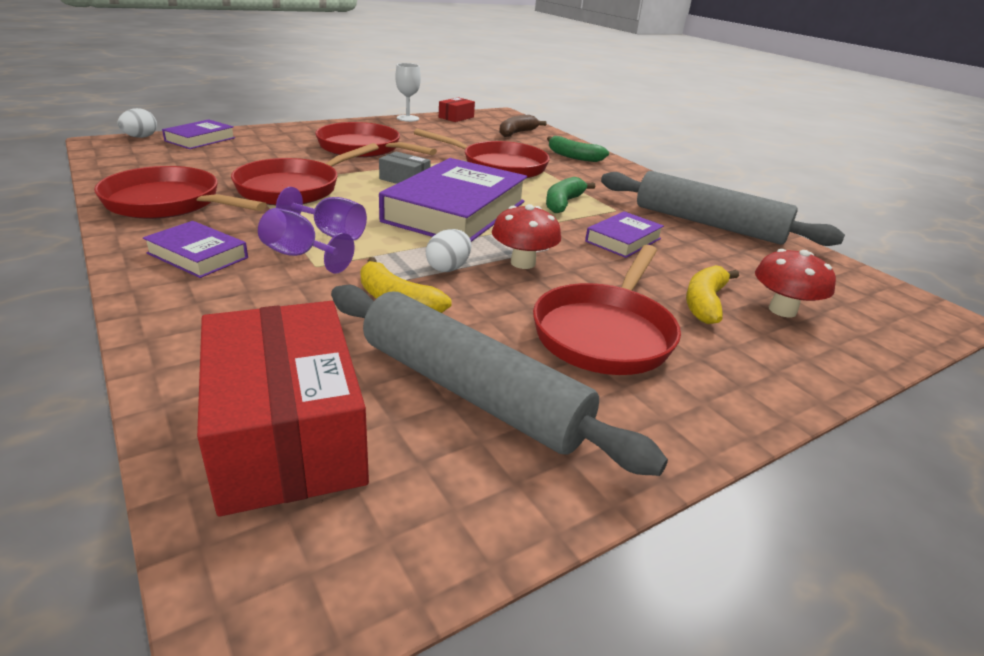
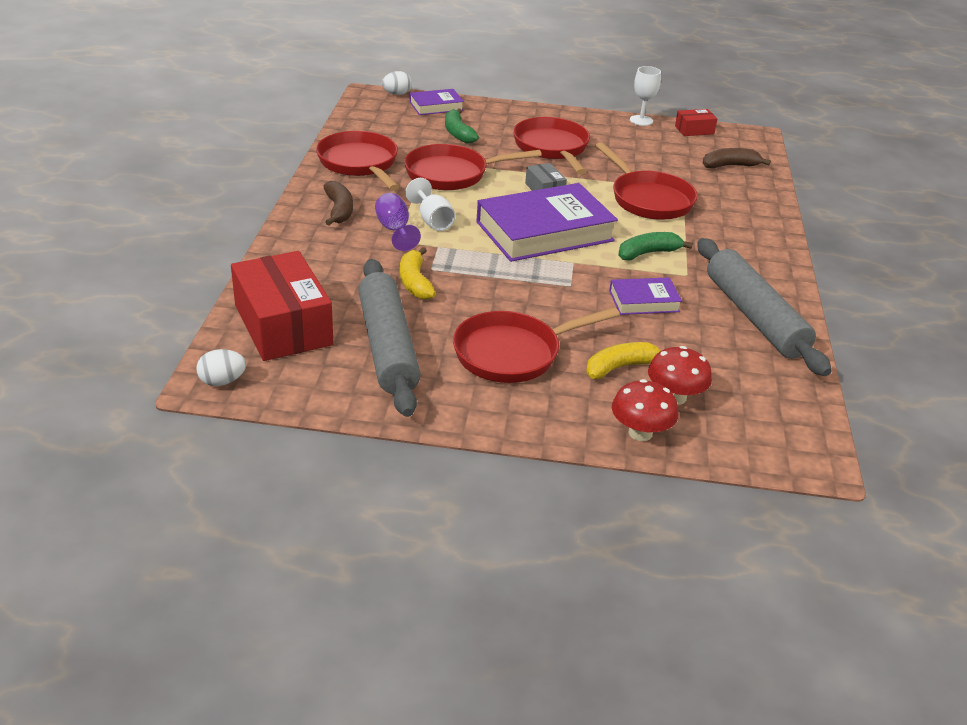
camera: 40 degrees right, 5 degrees up
purple book [143,221,248,278] -> brown banana [323,181,353,225]
red box [197,301,369,516] -> red box turned 45 degrees counterclockwise [231,251,333,361]
purple goblet [276,187,367,241] -> white goblet [405,178,455,231]
white egg [426,229,471,272] -> white egg moved to [196,349,246,386]
red mushroom [492,204,561,269] -> red mushroom moved to [612,379,678,441]
green banana [547,136,609,162] -> green banana moved to [445,108,479,144]

